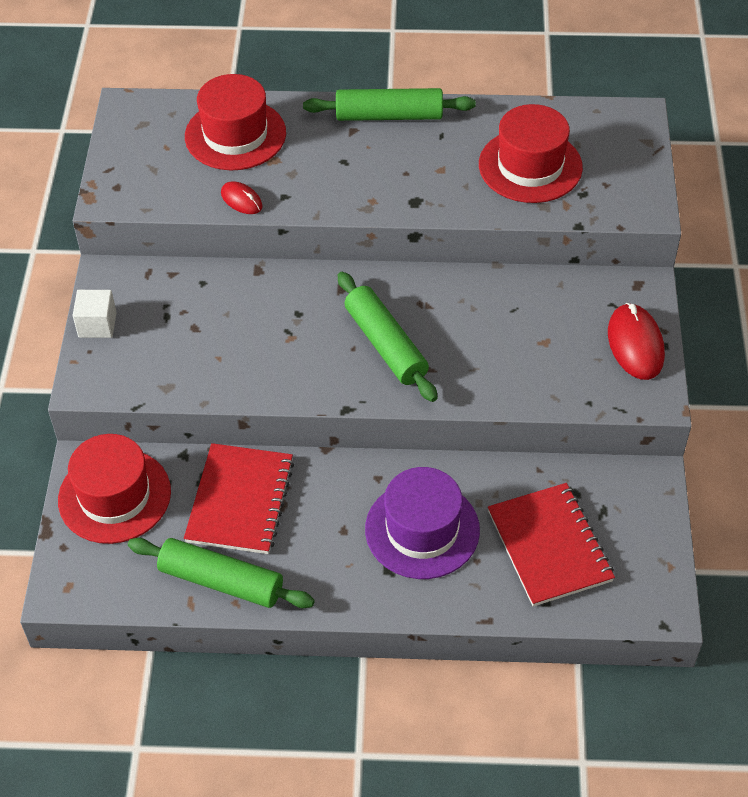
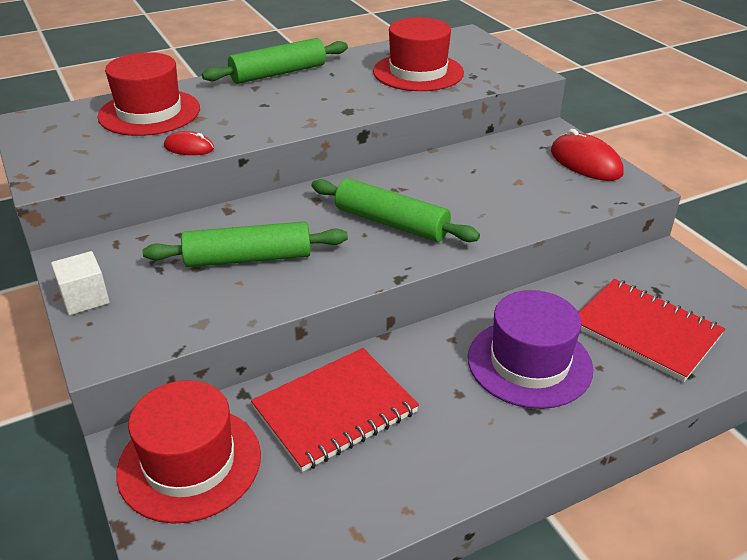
camera: 30 degrees left, 15 degrees down
green rolling pin [128,538,315,608] -> green rolling pin moved to [143,221,348,267]
red notebook [184,443,294,554] -> red notebook turned 75 degrees clockwise [251,348,419,472]

